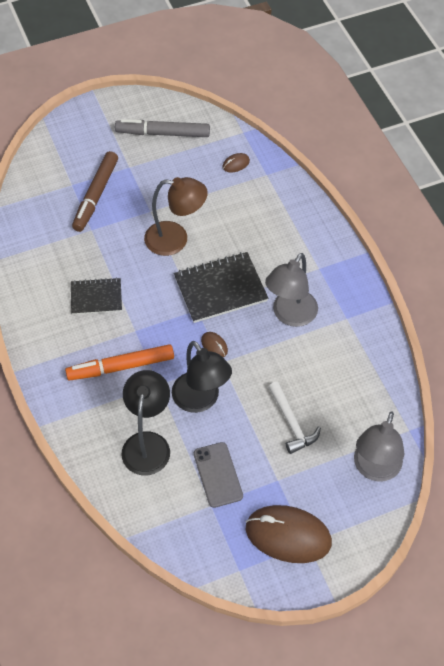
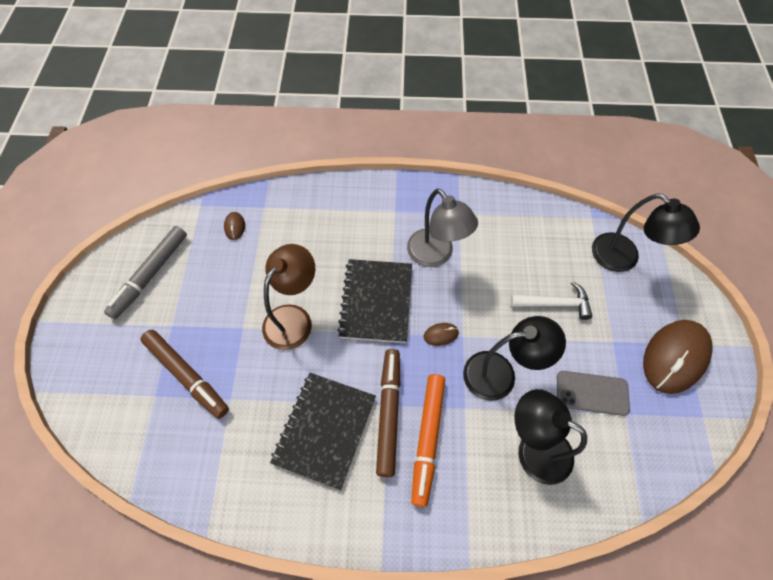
camera: 65 degrees left, 5 degrees up
black notebook [71,277,122,315] -> black notebook [270,373,376,490], size x1.58
grey lamp [354,412,404,481] -> black lamp [592,194,700,272]
none -> brown marker [376,349,400,477]

